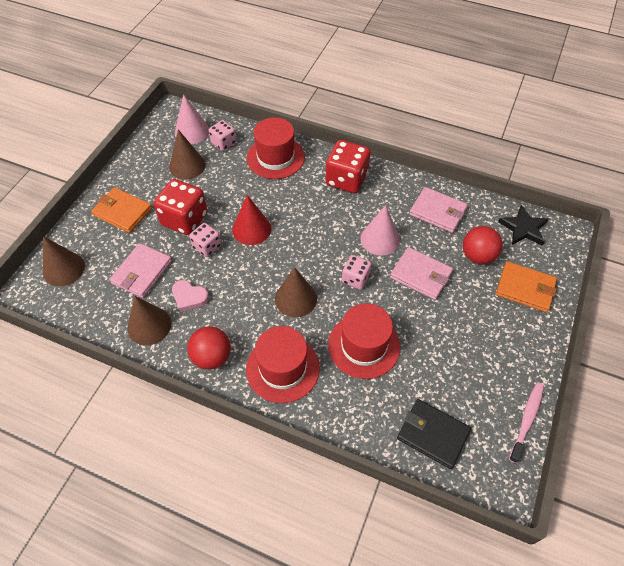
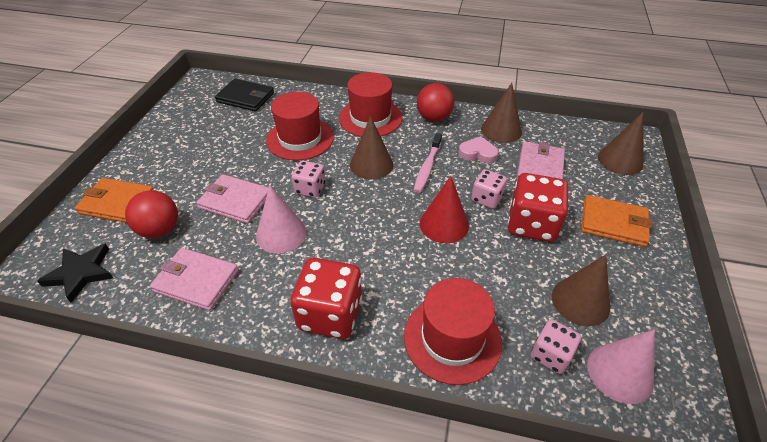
camera: 170 degrees right, 10 degrees down
pink toothbrush [509,382,544,463] -> pink toothbrush moved to [413,133,442,193]

